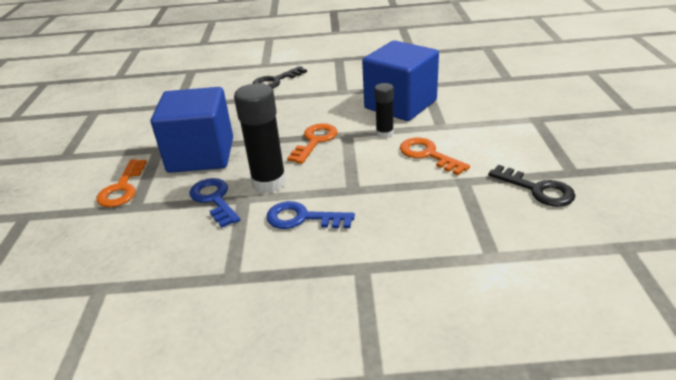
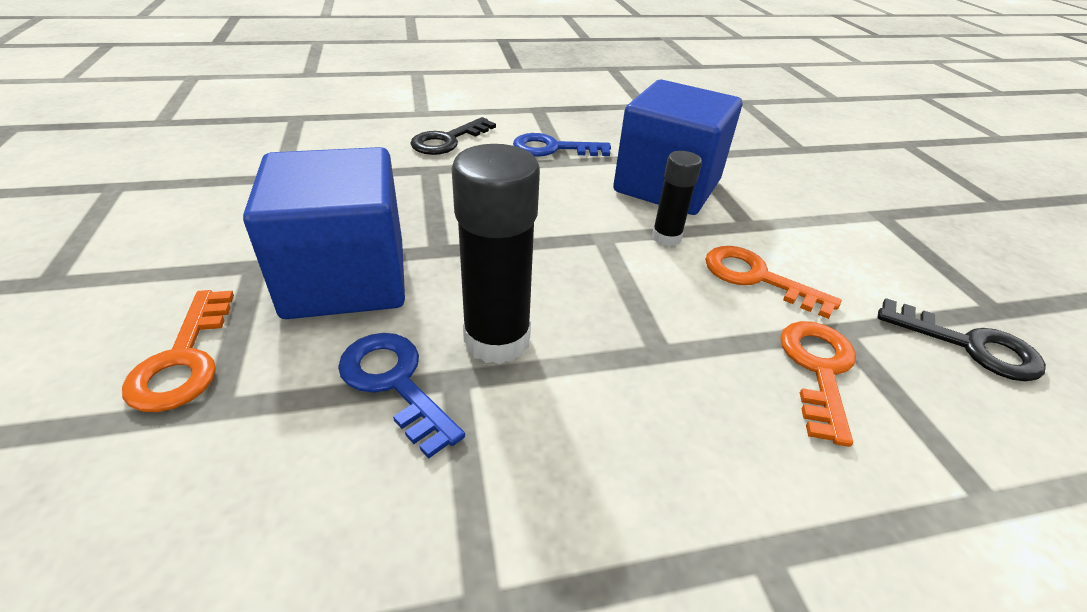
camera: 15 degrees left, 5 degrees up
blue key [266,201,355,229] -> blue key moved to [513,133,611,157]
orange key [287,123,337,164] -> orange key moved to [780,321,856,447]

